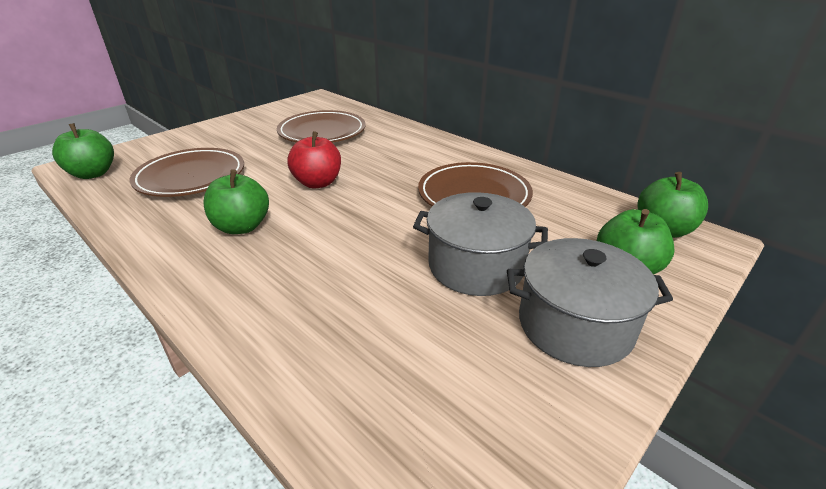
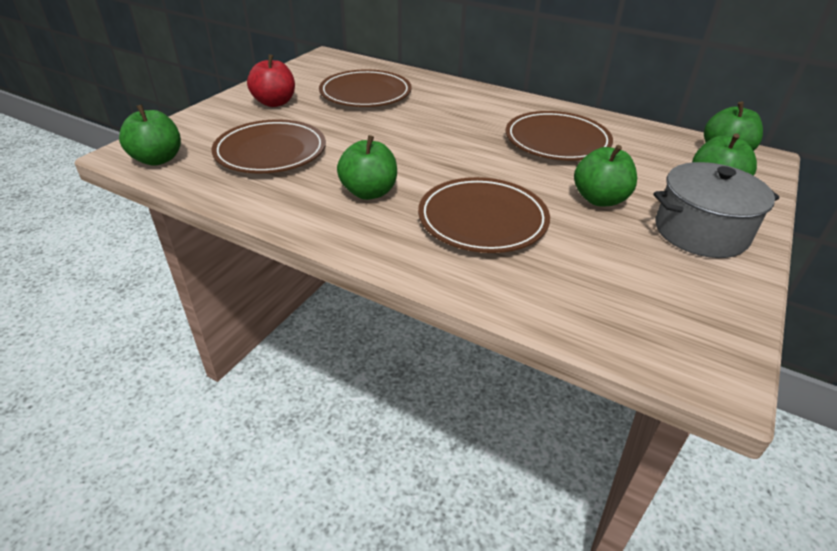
camera: 15 degrees left, 5 degrees up
red apple [287,131,341,189] -> red apple moved to [247,54,295,107]
grey pot [413,192,548,296] -> green apple [574,145,637,206]
none -> brown plate [418,177,550,253]

